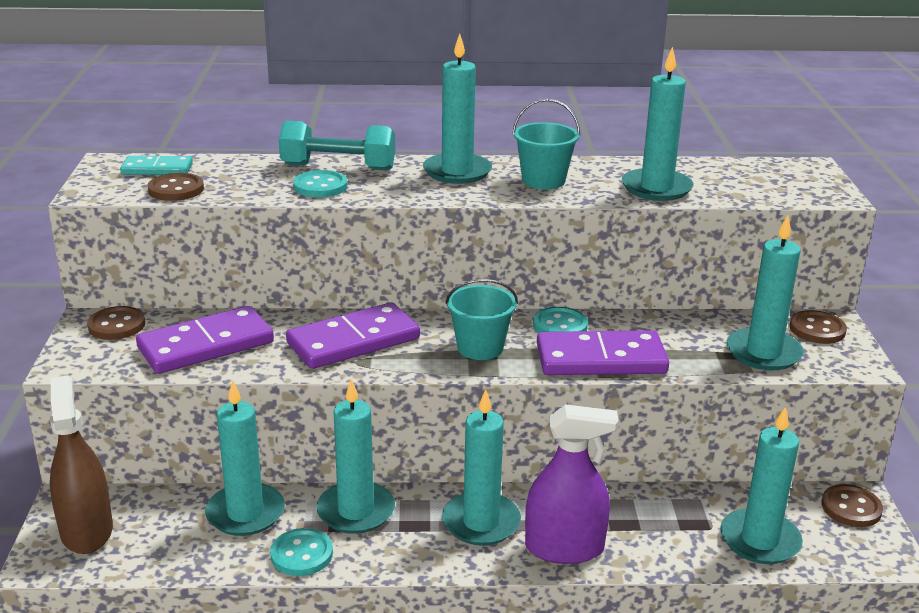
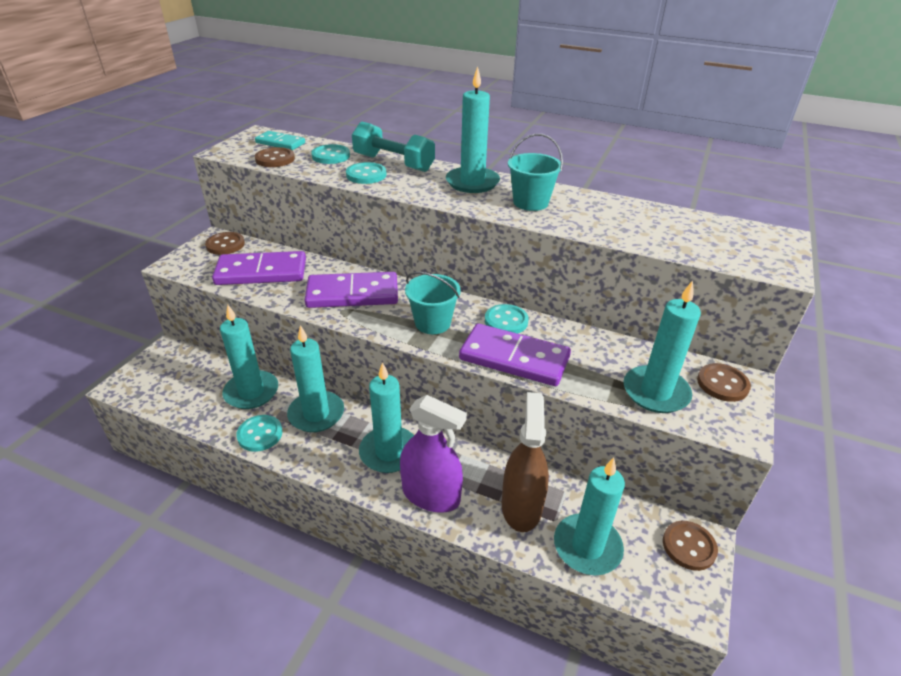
camera: 25 degrees right, 10 degrees up
brown spray bottle [50,375,113,554] -> brown spray bottle moved to [502,392,549,532]
turquoise candle [622,47,693,201] -> none
none -> turquoise button [311,144,350,164]

